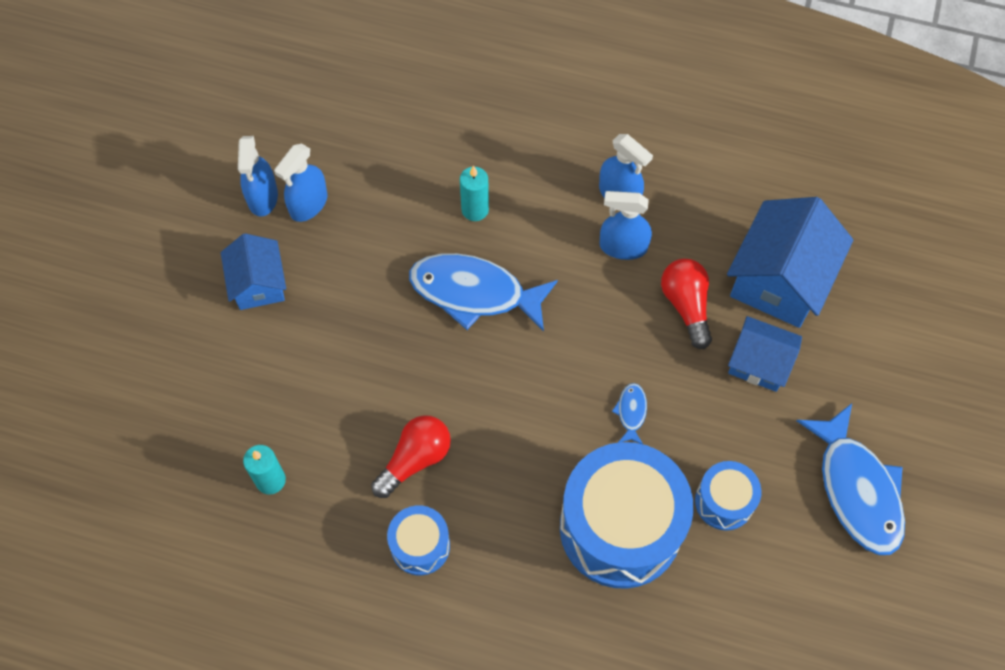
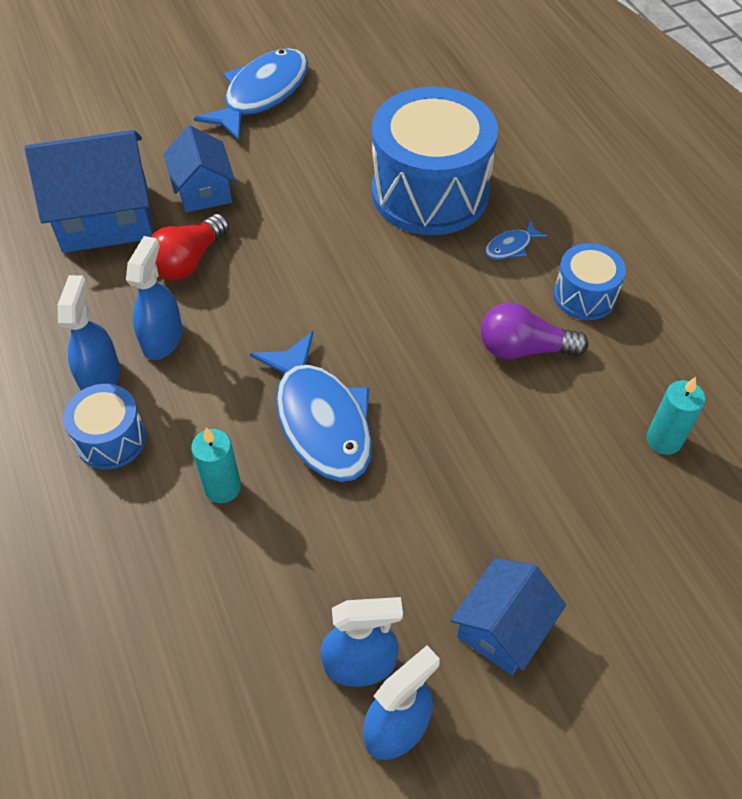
camera: 130 degrees left, 10 degrees down
red light bulb [371,415,451,498] -> purple light bulb [481,302,588,359]
blue spray bottle [600,191,652,260] -> blue spray bottle turned 135 degrees counterclockwise [126,236,183,360]
blue fish [612,383,647,445] -> blue fish moved to [485,220,547,260]
blue drum [695,461,762,530] -> blue drum moved to [63,384,146,470]

